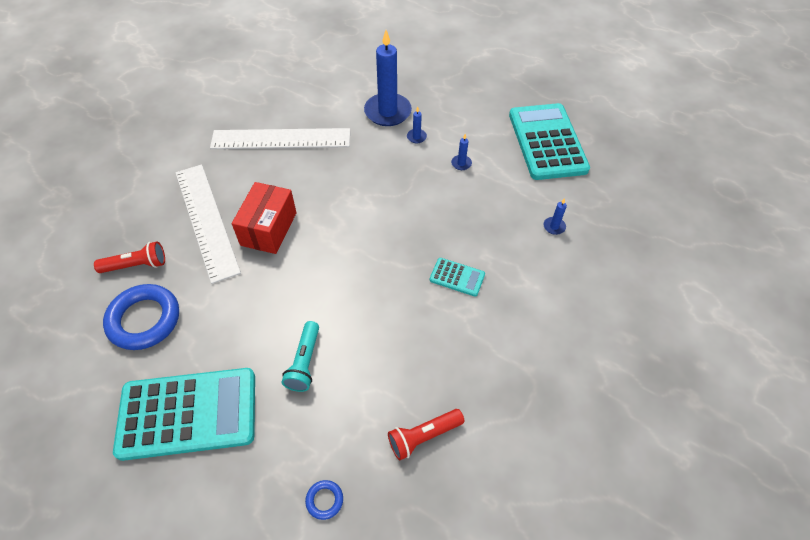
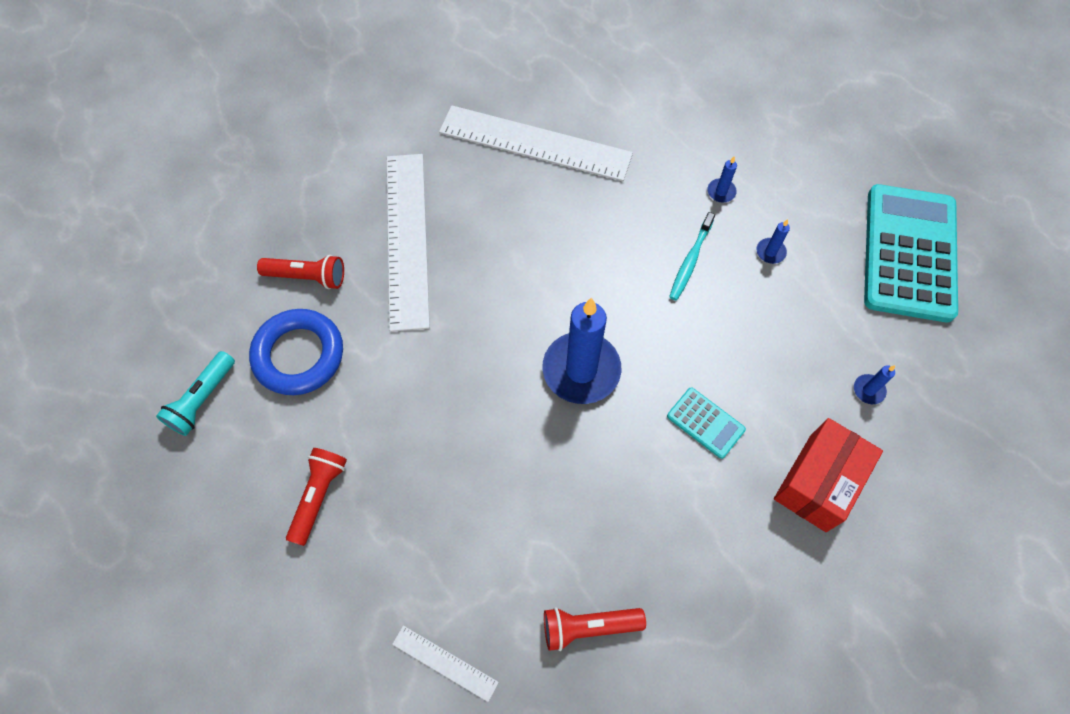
camera: 20 degrees right, 10 degrees up
turquoise calculator [113,368,255,461] -> red flashlight [286,448,347,546]
red box [232,182,296,254] -> red box moved to [774,418,883,532]
turquoise flashlight [282,321,319,392] -> turquoise flashlight moved to [156,351,235,436]
blue ring [305,480,343,520] -> white ruler [392,626,499,702]
blue candle [364,30,412,126] -> blue candle moved to [542,298,621,404]
none -> turquoise toothbrush [669,212,715,300]

